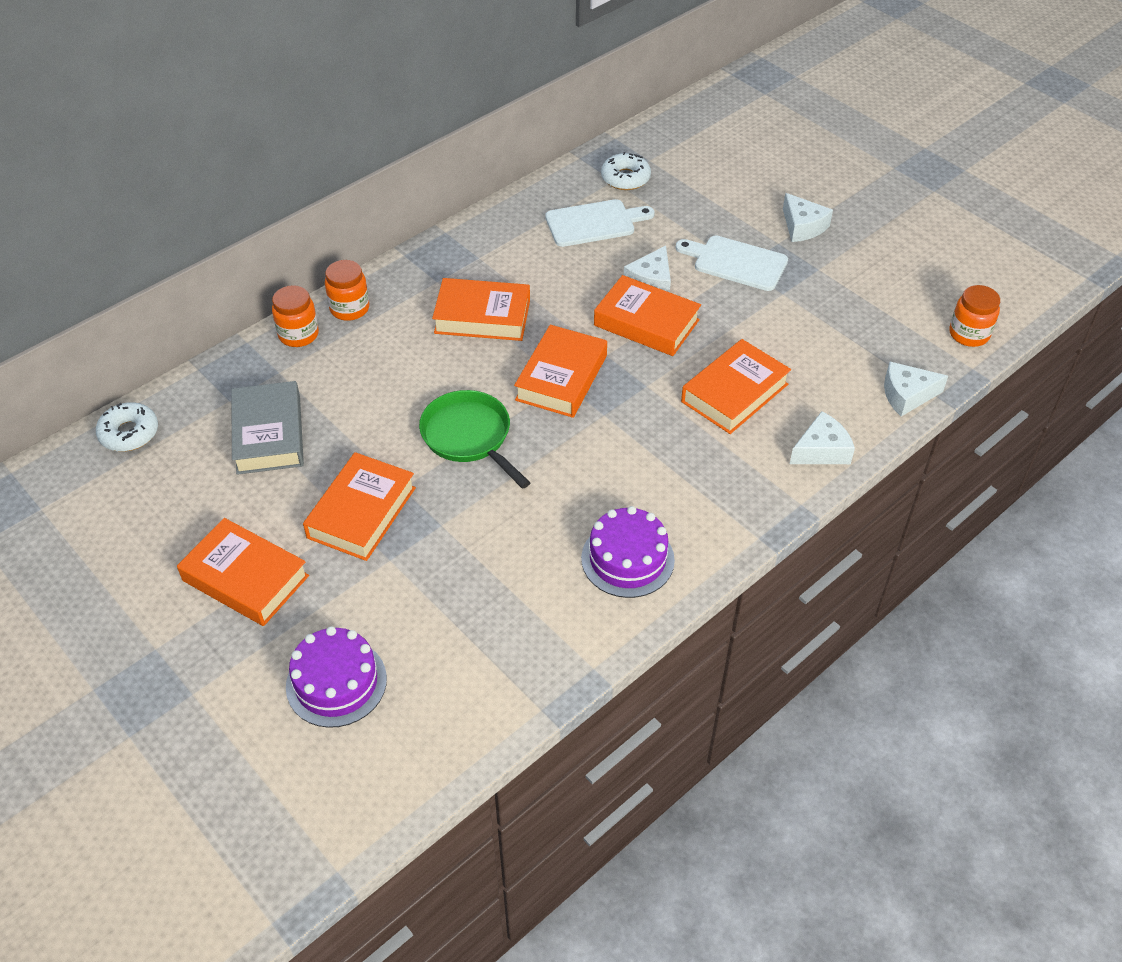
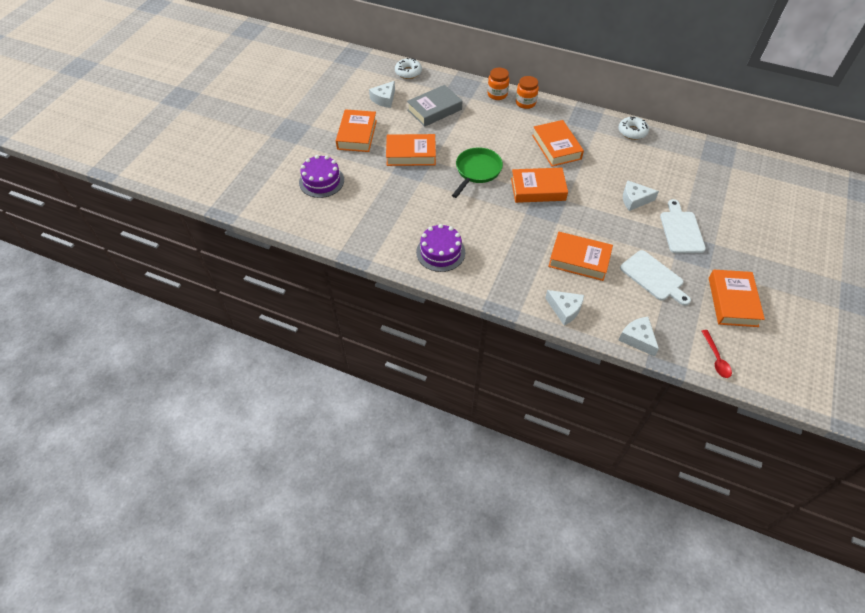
camera: 65 degrees right, 5 degrees up
white cutting board [545,199,655,247] -> white cutting board moved to [620,250,691,306]
orange book [594,275,701,356] -> orange book moved to [709,270,765,327]
white donut [601,152,651,190] -> white donut moved to [619,117,649,140]
white cheese [783,193,833,242] -> white cheese moved to [369,81,395,108]
orange jar [949,285,1000,347] -> red spoon [702,330,732,378]

